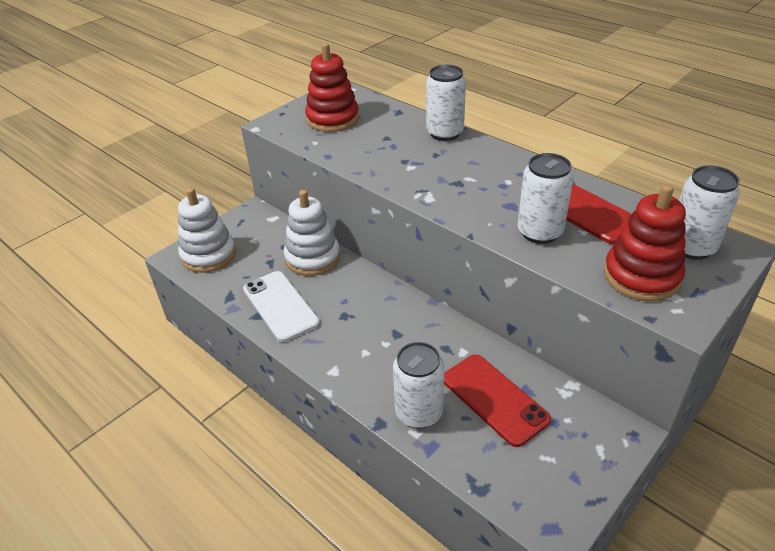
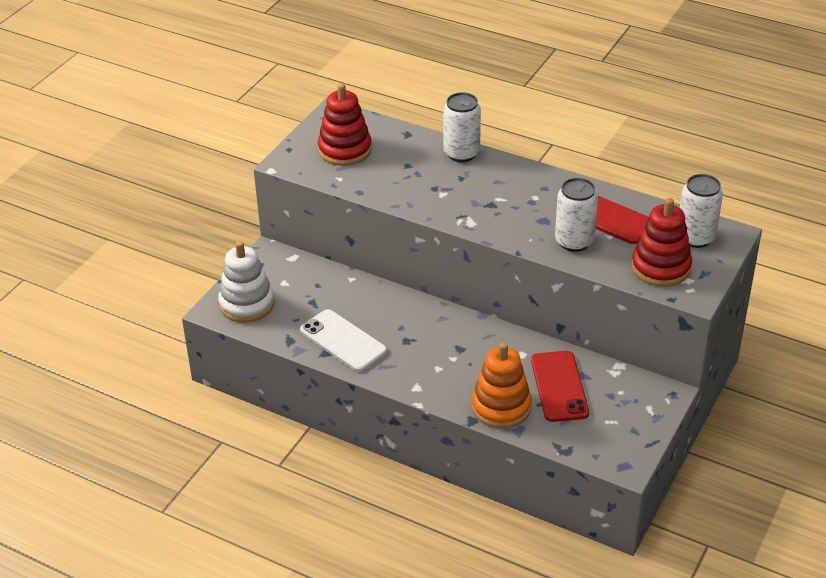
camera: 15 degrees left, 0 degrees up
white stacking toy [284,190,340,276] -> none
white can [393,342,444,429] -> orange stacking toy [472,342,532,428]
red phone [444,354,551,447] -> red phone turned 45 degrees clockwise [531,351,589,422]

